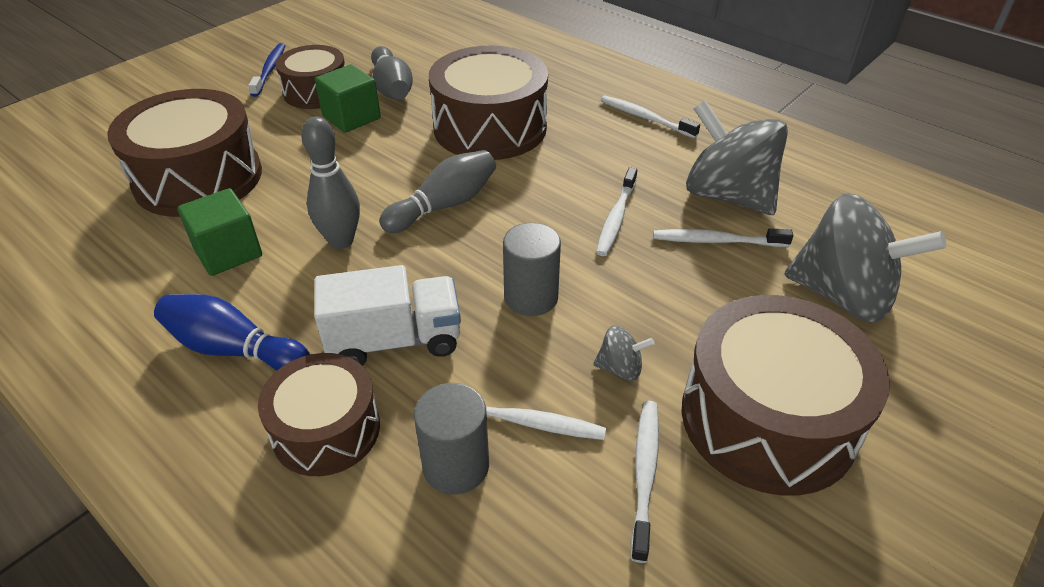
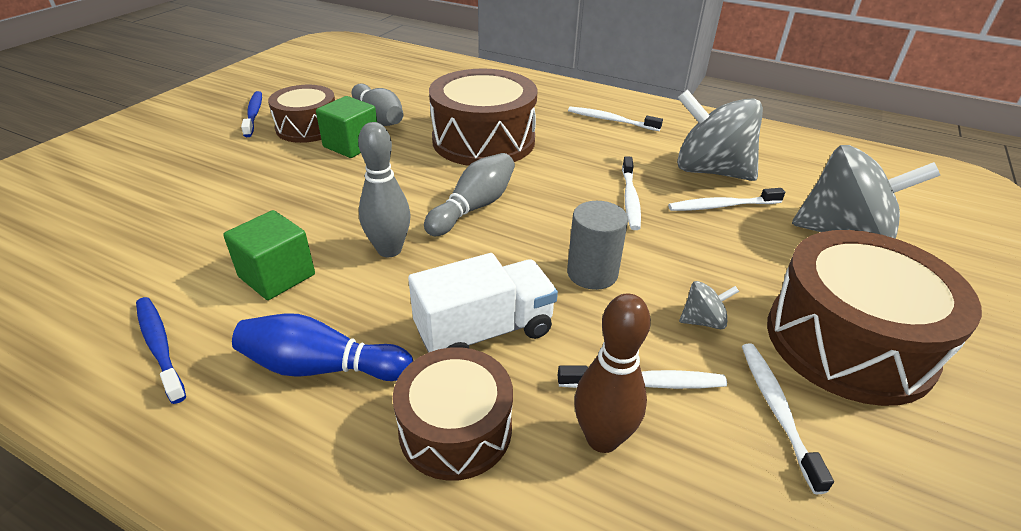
camera: 15 degrees left, 5 degrees down
brown drum [107,89,262,217] -> none
grey cylinder [414,383,489,495] -> brown bowling pin [574,294,651,453]
none -> blue toothbrush [136,297,186,404]

